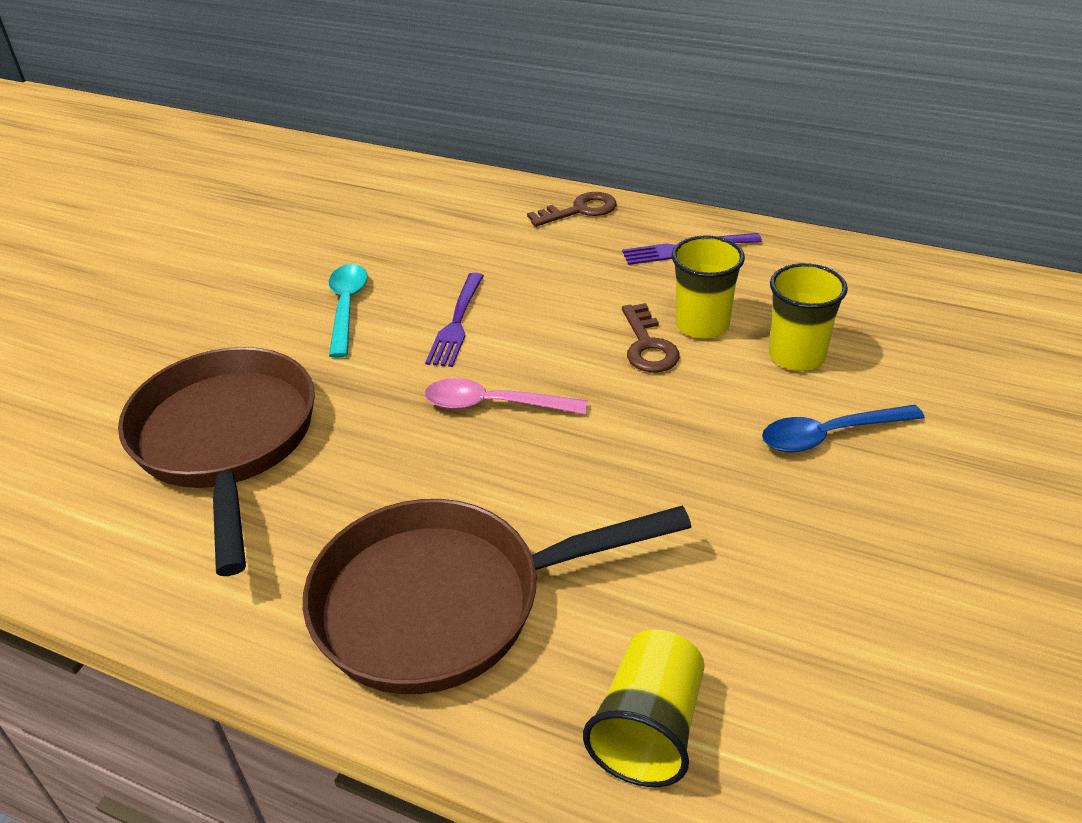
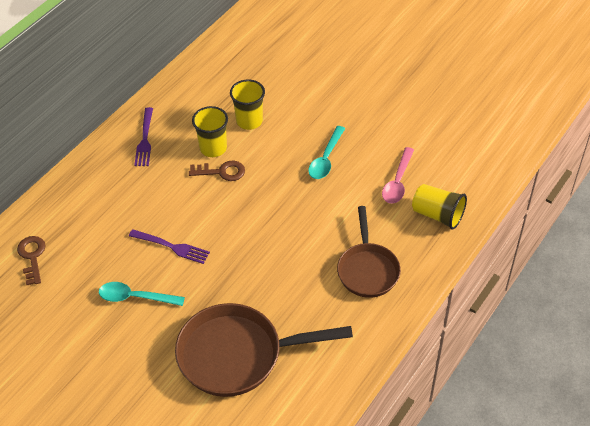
camera: 80 degrees left, 10 degrees up
brown pan [303,499,691,694] -> brown pan [337,206,401,298], size x0.65
pink spoon [425,378,588,414] -> pink spoon moved to [382,147,414,204]
brown key [527,192,616,227] -> brown key moved to [17,236,46,285]
blue spoon [762,405,924,452] -> none
none -> turquoise spoon [308,126,345,179]

